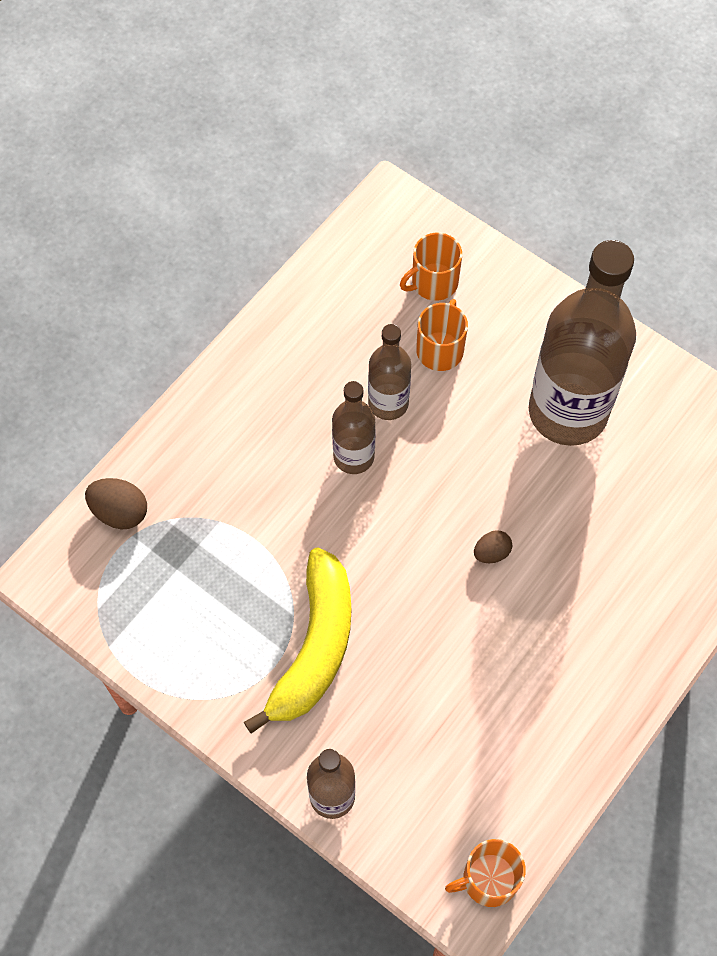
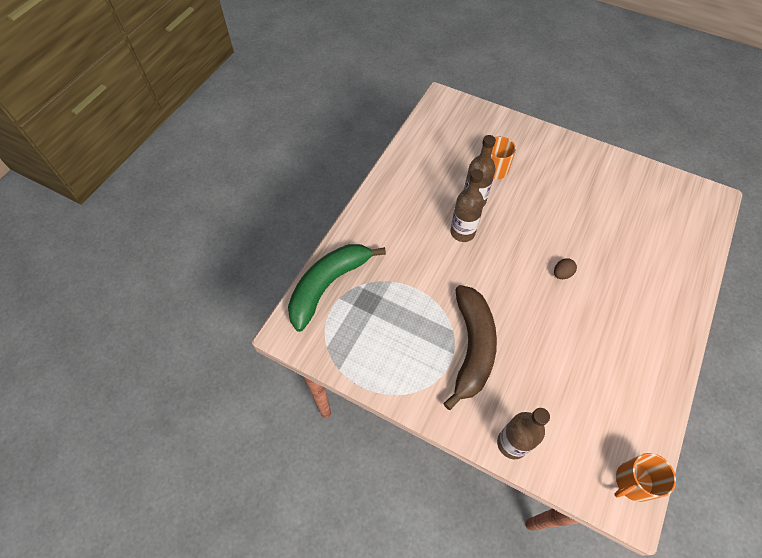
camera: 10 degrees left, 5 degrees down
brown egg [85,478,147,529] -> green banana [288,244,386,332]
yellow banana [244,547,351,733] -> brown banana [443,285,497,410]
orange mug [400,233,462,301] -> none
brown bottle [529,240,636,446] -> none

